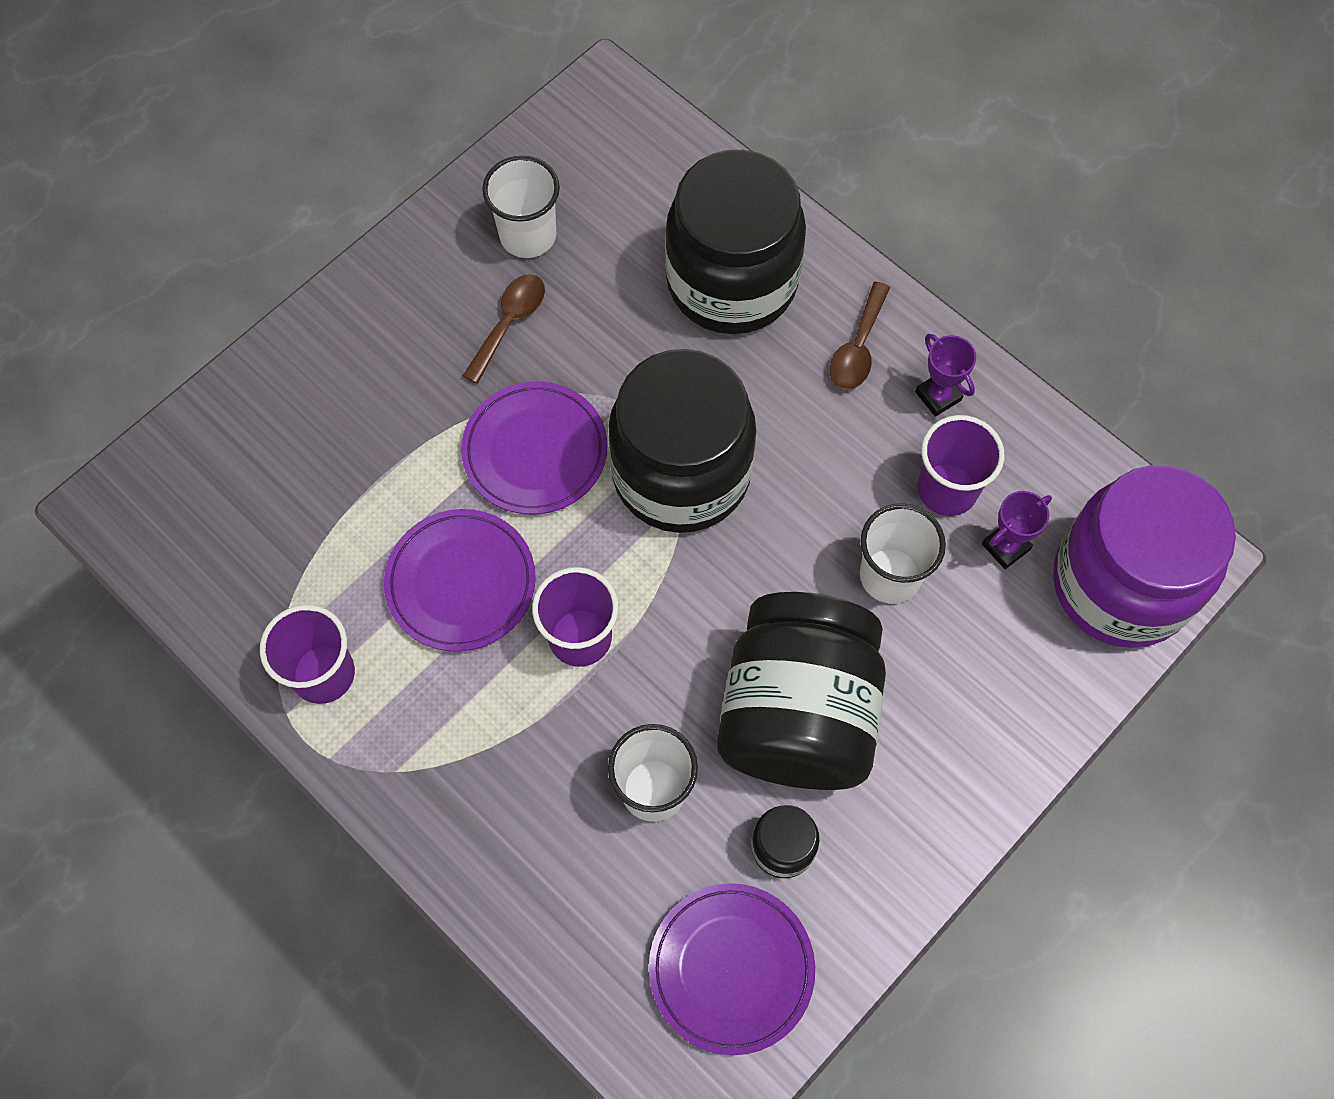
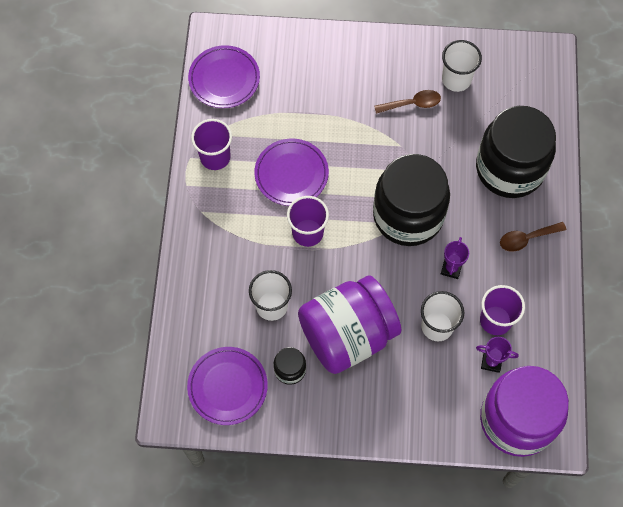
camera: 50 degrees right, 0 degrees up
purple plate [461,381,608,514] -> purple plate moved to [188,45,260,108]
black jar [717,592,886,790] -> purple jar [298,275,401,374]
purple trophy [915,334,976,417] -> purple trophy moved to [441,237,469,279]

